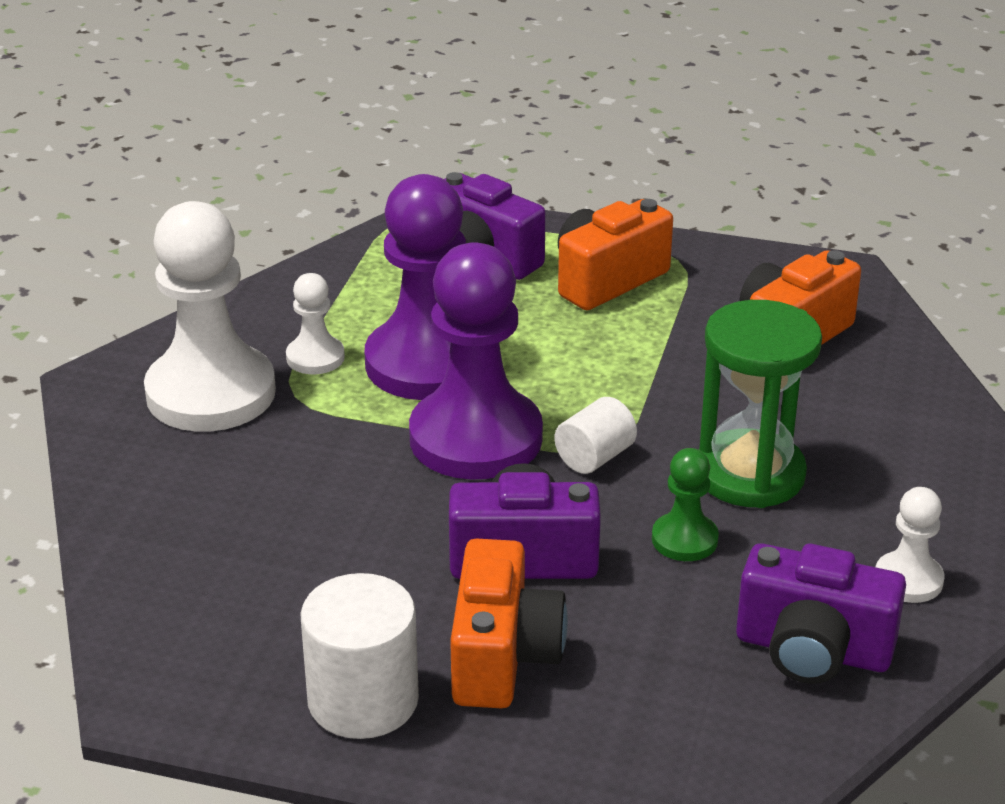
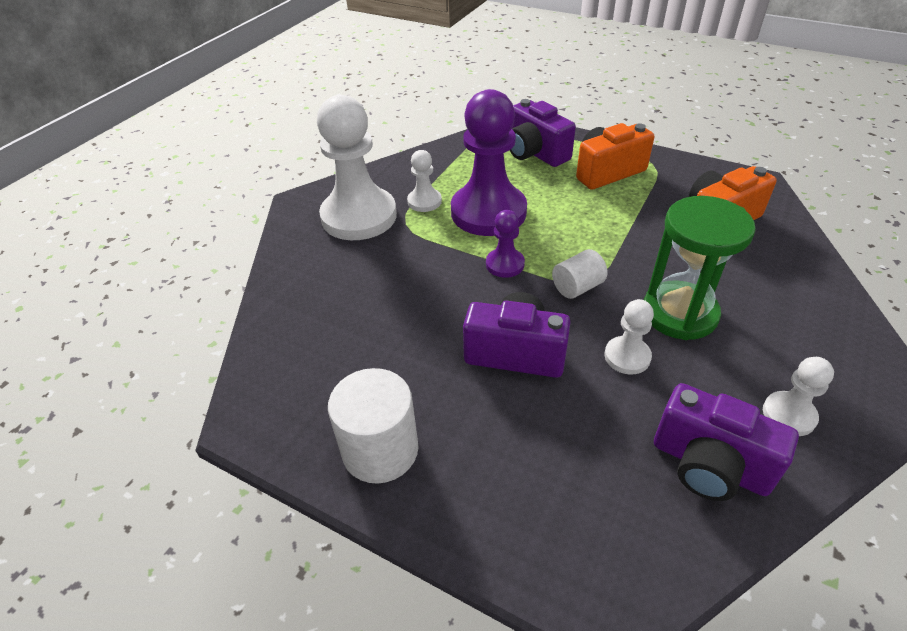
camera: 15 degrees right, 10 degrees up
purple pawn [409,242,543,480] -> purple pawn [486,210,525,278], size x0.46
orange camera [450,538,568,708] -> none
green pawn [652,448,719,561] -> white pawn [605,299,654,375]

